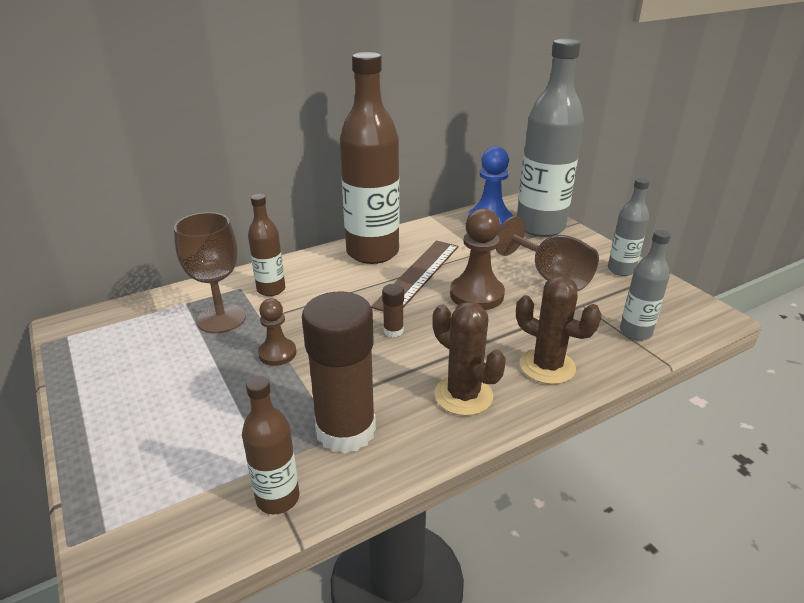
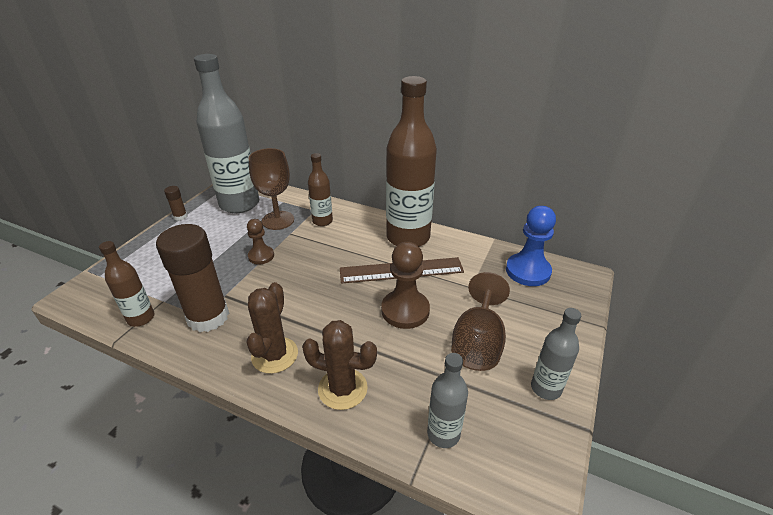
camera: 55 degrees right, 5 degrees up
brown glue stick [382,284,404,337] -> brown glue stick moved to [164,186,187,221]
brown cactus [516,276,602,384] -> brown cactus turned 75 degrees counterclockwise [302,320,377,410]
grey bottle [517,39,584,237] -> grey bottle moved to [194,54,259,213]

